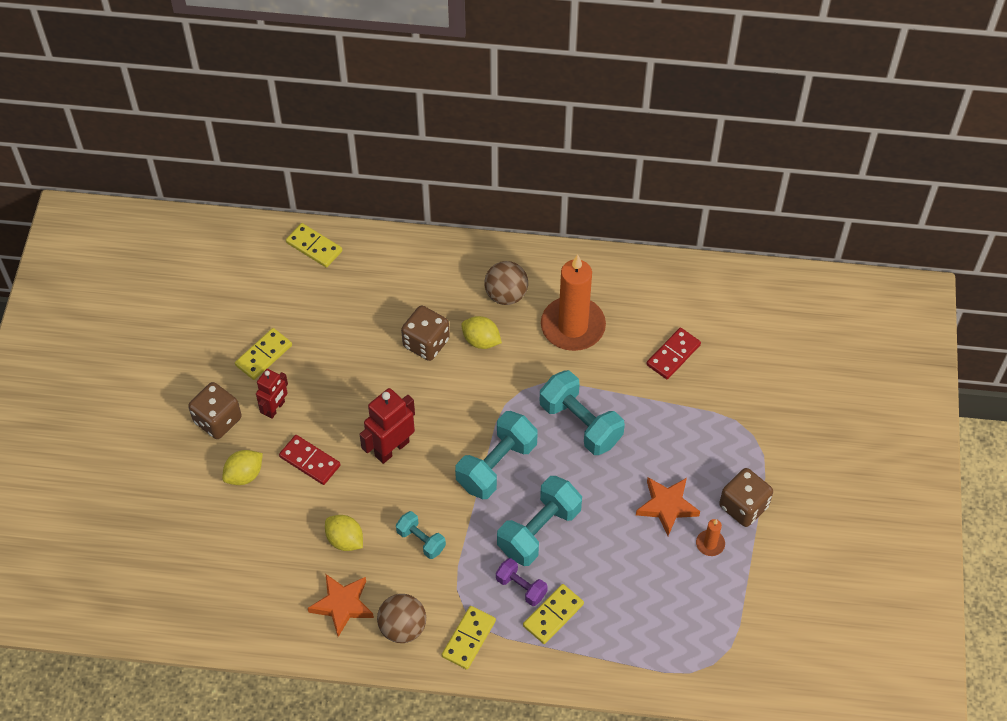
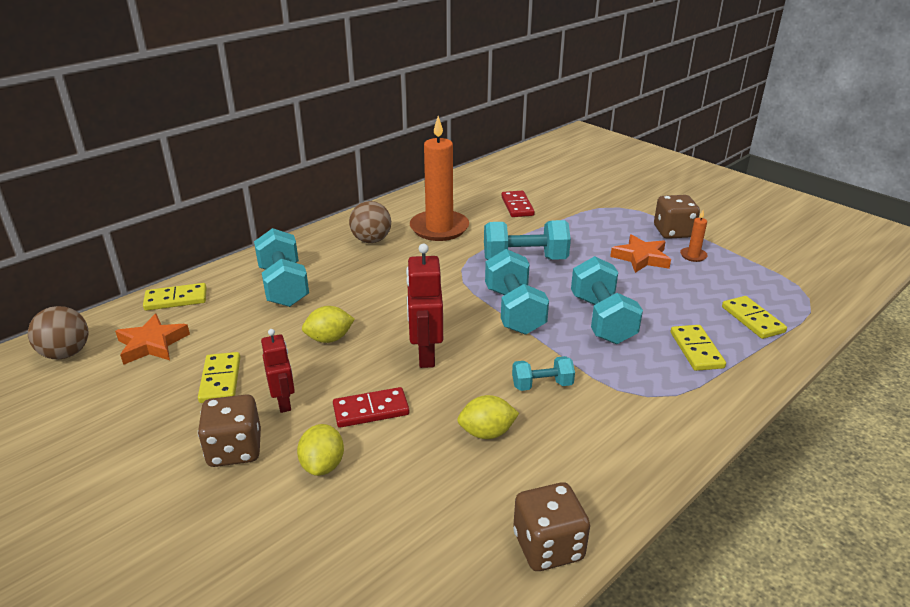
camera: 50 degrees left, 25 degrees down
orange star [308,574,374,637] -> orange star moved to [115,313,190,365]
brown ball [377,594,426,643] -> brown ball moved to [28,306,88,360]
brown dice [401,306,450,361] -> brown dice moved to [513,482,590,571]
yellow domino [442,606,496,670] -> yellow domino moved to [722,296,787,339]
yellow lemon [461,316,502,349] -> yellow lemon moved to [302,306,355,343]
purple dumbbell [496,558,548,606] -> none
none -> turquoise dumbbell [254,228,309,307]

